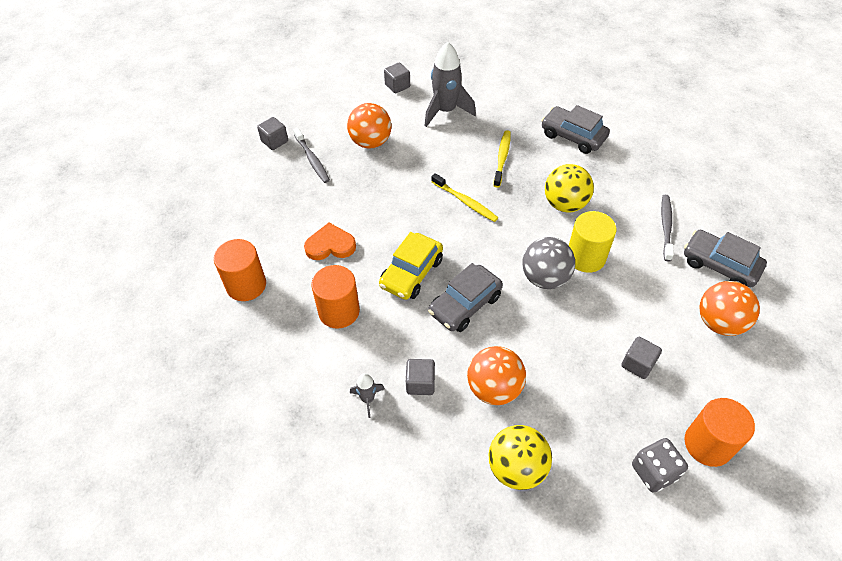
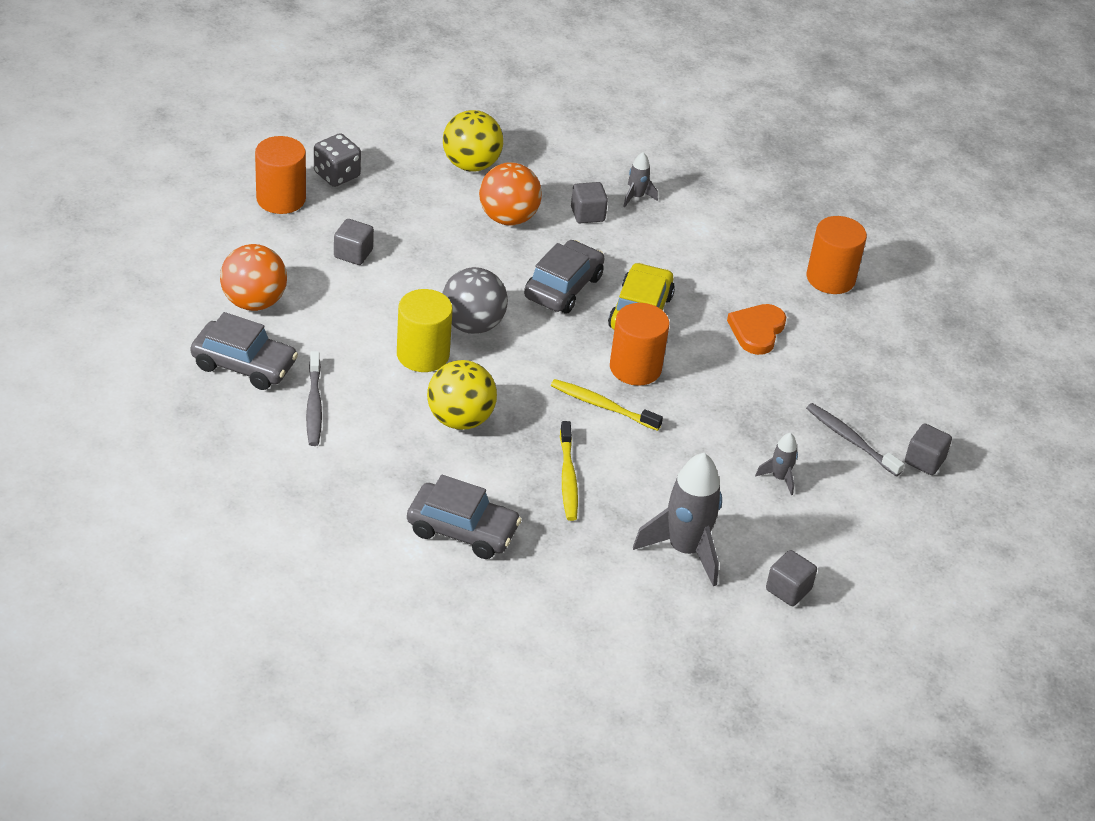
camera: 160 degrees right, 10 degrees down
orange heart [304,223,356,260] -> orange heart turned 135 degrees clockwise [727,304,786,355]
orange cylinder [311,265,360,329] -> orange cylinder moved to [610,303,669,386]
orange ball [347,103,392,148] -> grey rocket [755,433,798,495]

